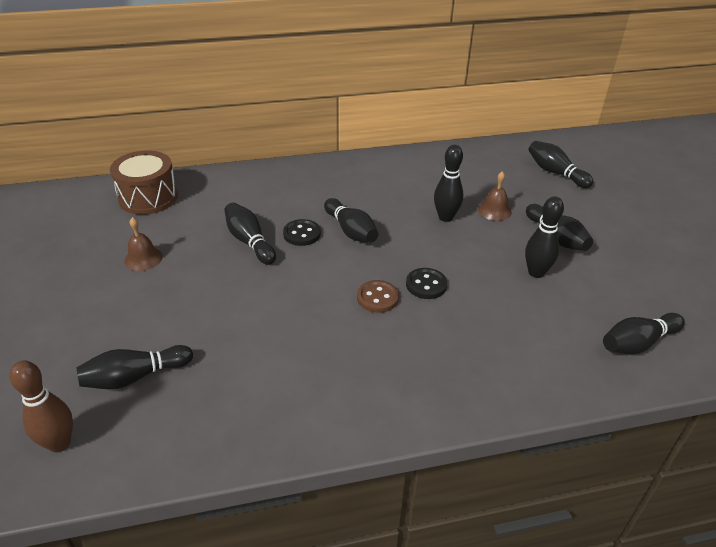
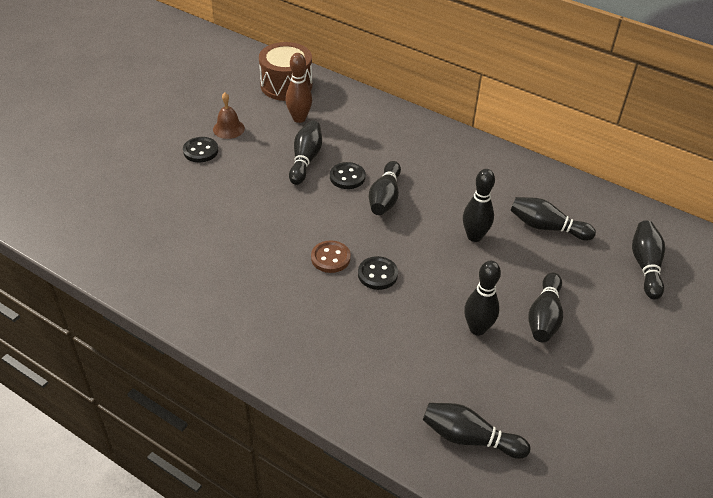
camera: 45 degrees right, 5 degrees up
brown bowling pin [10,360,73,453] -> brown bowling pin moved to [286,53,312,123]
black bowling pin [76,345,193,389] -> black bowling pin moved to [510,197,596,241]
brown bell [478,171,511,221] -> none
none -> black button [183,137,218,162]

